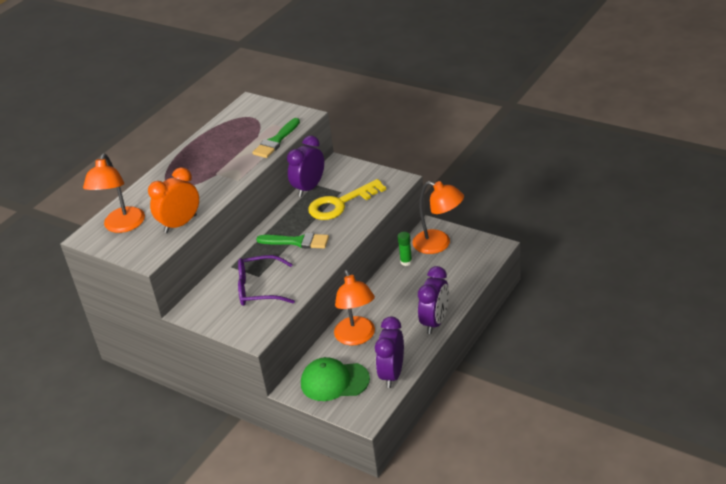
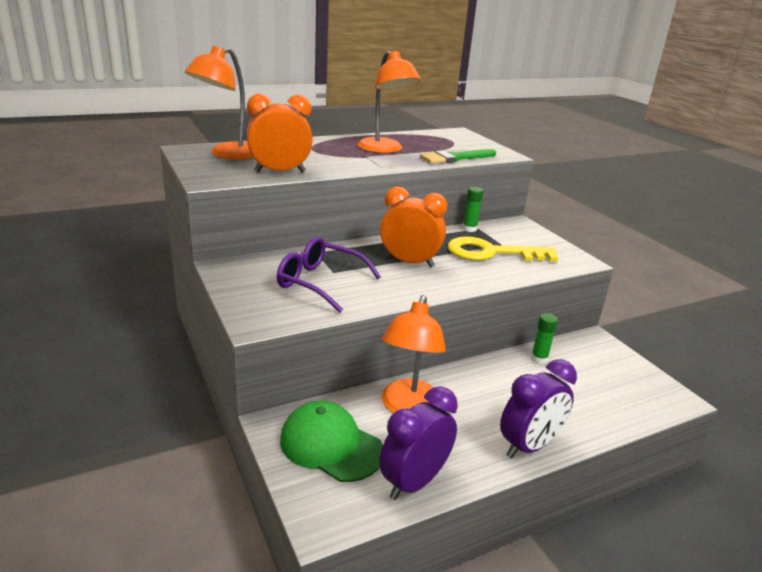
camera: 25 degrees right, 10 degrees down
green brush [256,233,329,249] -> orange clock [380,187,447,268]
purple clock [287,135,324,197] -> green glue stick [463,187,483,232]
orange lamp [412,181,464,254] -> orange lamp moved to [357,51,421,153]

